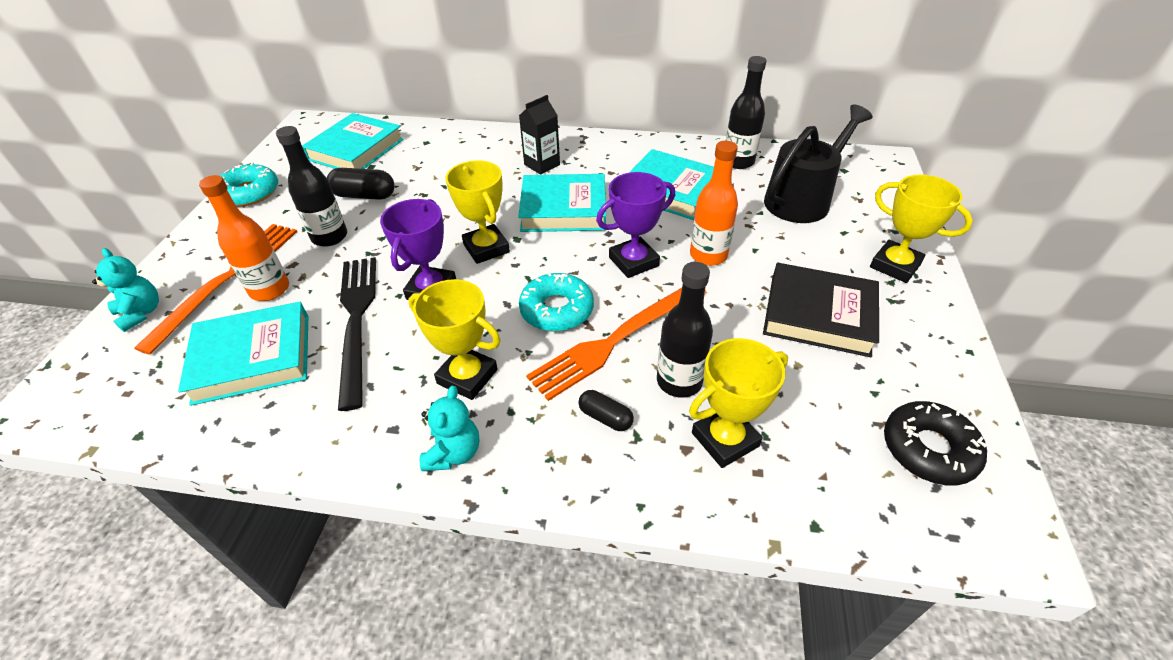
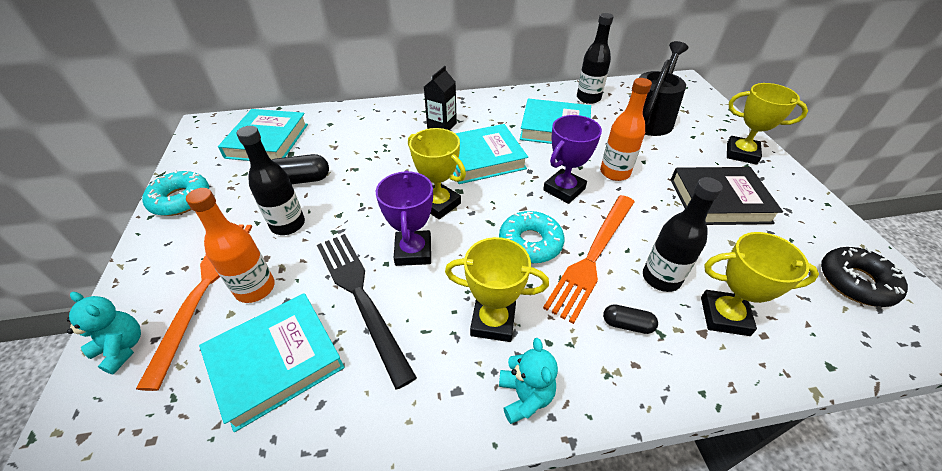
camera: 20 degrees left, 0 degrees up
yellow trophy [689,338,788,468] -> yellow trophy turned 60 degrees clockwise [701,232,819,336]

